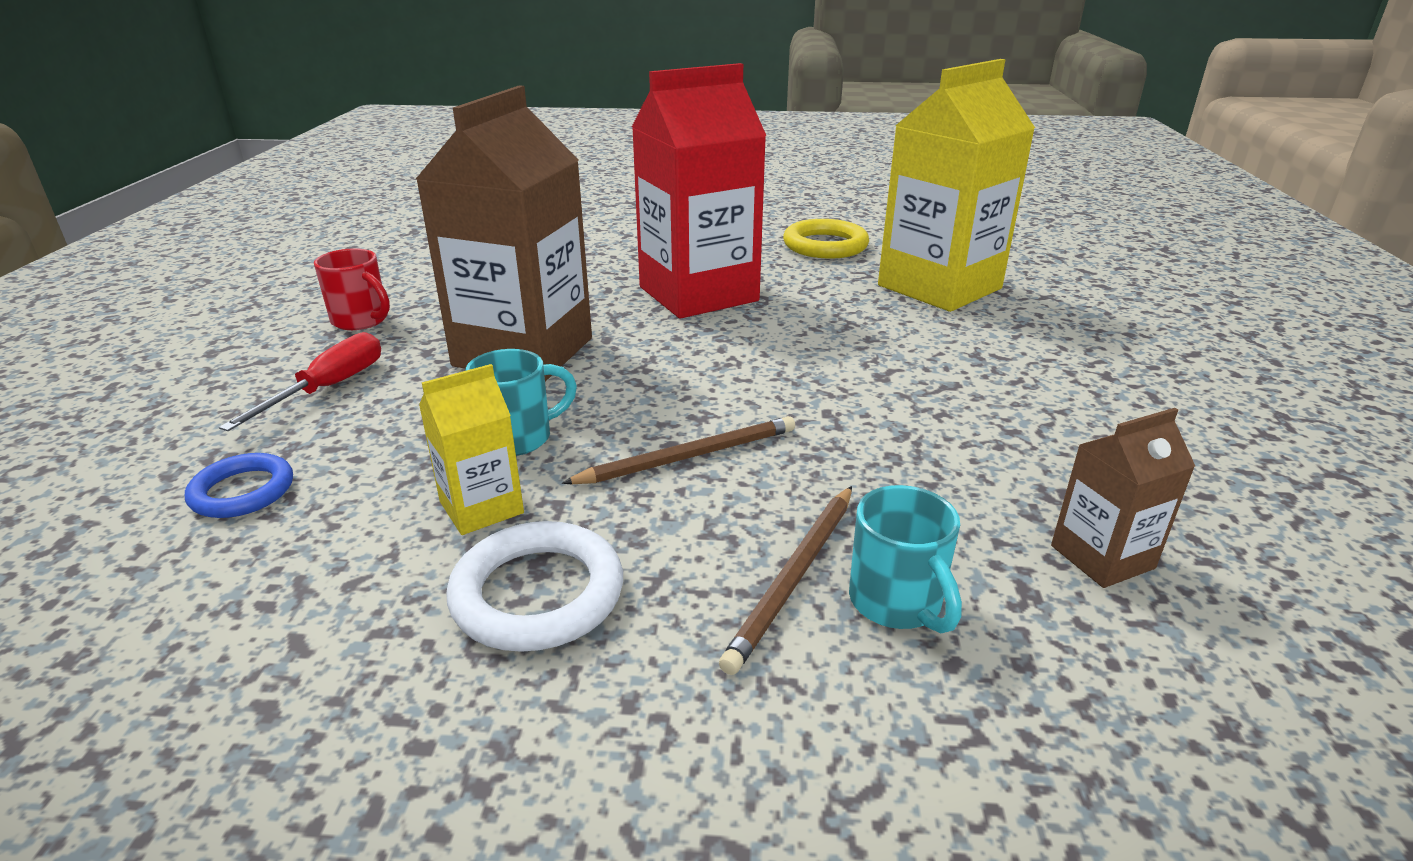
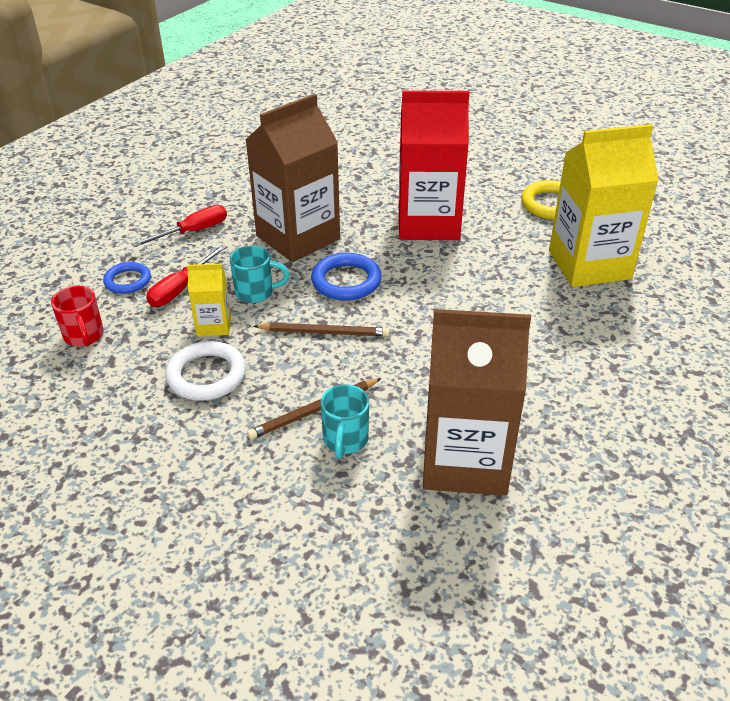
camera: 30 degrees right, 10 degrees up
red mug [314,248,390,330] -> red mug moved to [51,286,104,347]
brown carton [1051,408,1195,588] -> brown carton [423,309,531,496], size x2.15
none -> red screwdriver [146,245,226,307]
none -> blue ring [311,253,382,301]

